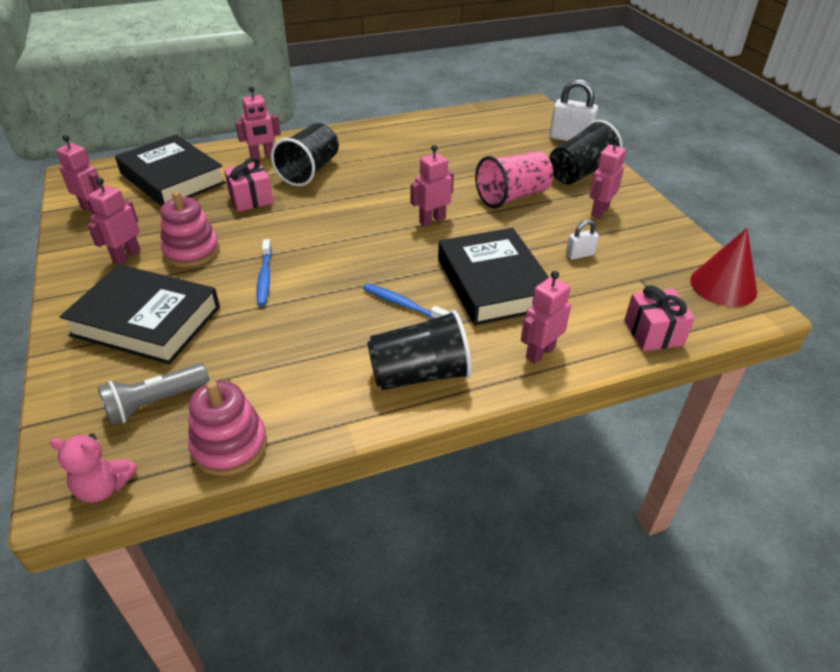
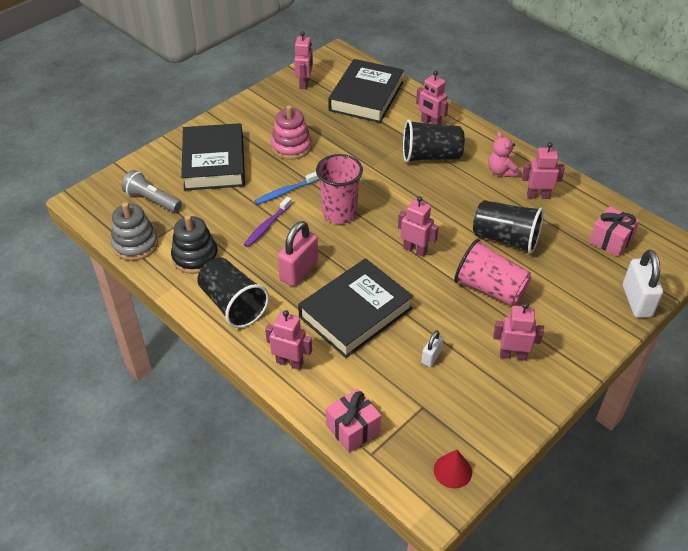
camera: 65 degrees right, 5 degrees up
pink teddy bear [50,433,137,502] -> pink teddy bear moved to [488,131,519,177]
pink robot [87,178,141,264] -> pink robot moved to [522,142,565,199]
pink stacking toy [188,381,267,476] -> grey stacking toy [111,202,158,261]
pink gift [224,157,273,212] -> pink gift moved to [589,206,639,257]
blue toothbrush [363,284,450,319] -> pink padlock [278,221,318,286]
black cup [549,120,623,184] -> black cup moved to [473,200,544,254]
white padlock [566,220,599,260] -> white padlock turned 75 degrees clockwise [421,330,443,367]
red cone [690,228,757,307] -> red cone [434,450,472,488], size x0.61
none -> black stacking toy [171,215,218,274]
none -> purple toothbrush [244,197,292,247]
none -> pink cup [316,154,363,224]

